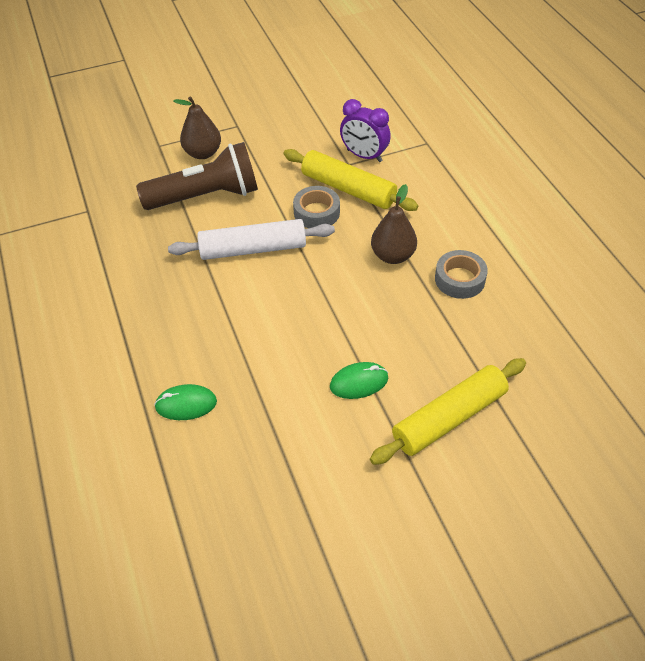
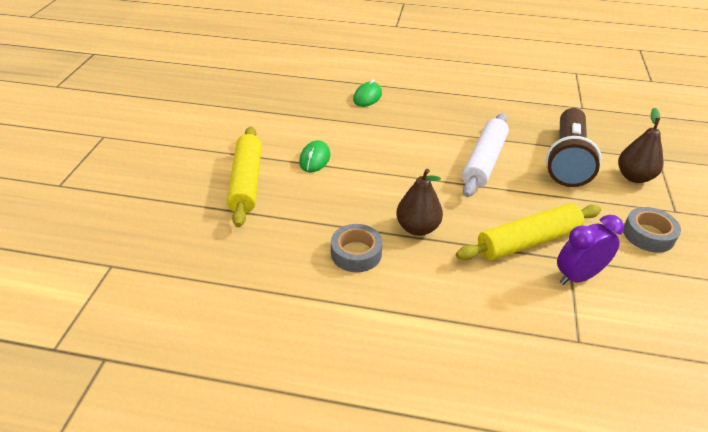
camera: 120 degrees right, 10 degrees down
grey tape [293,186,340,228] -> grey tape moved to [623,207,681,253]

